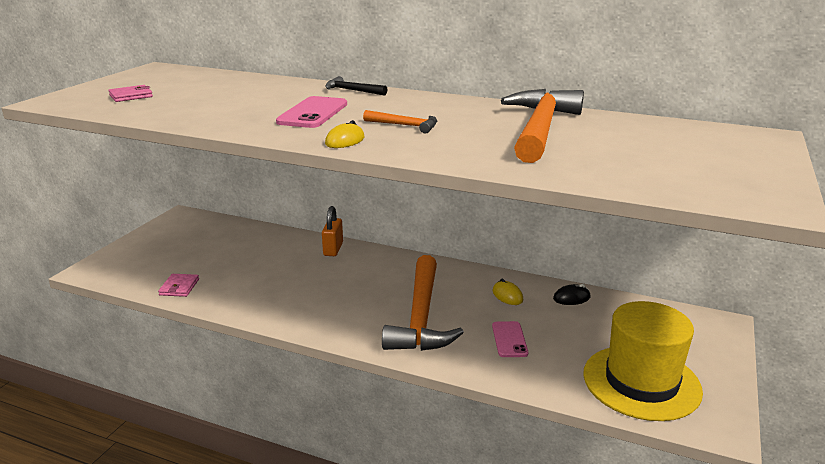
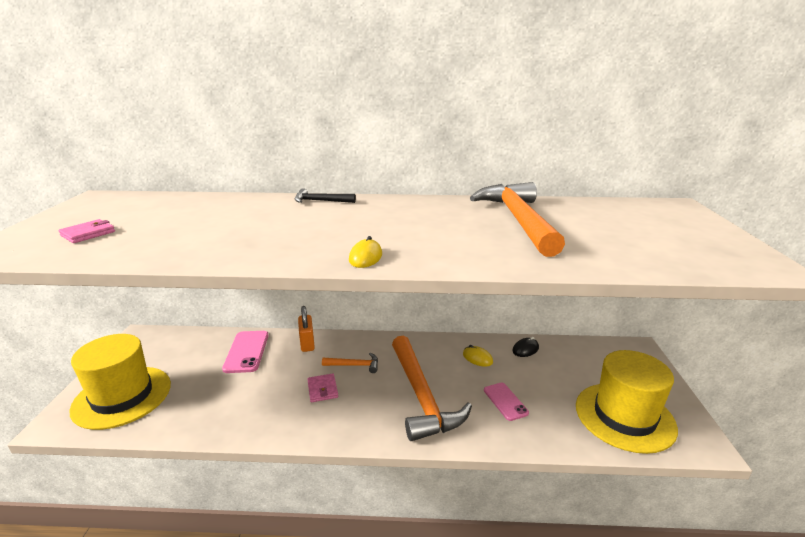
camera: 20 degrees left, 0 degrees up
pink wallet [158,274,199,297] -> pink wallet moved to [307,373,338,402]
pink phone [276,96,347,128] -> pink phone moved to [222,331,269,373]
orange hammer [363,110,437,134] -> orange hammer moved to [322,353,378,373]
none -> yellow hat [70,334,171,430]

